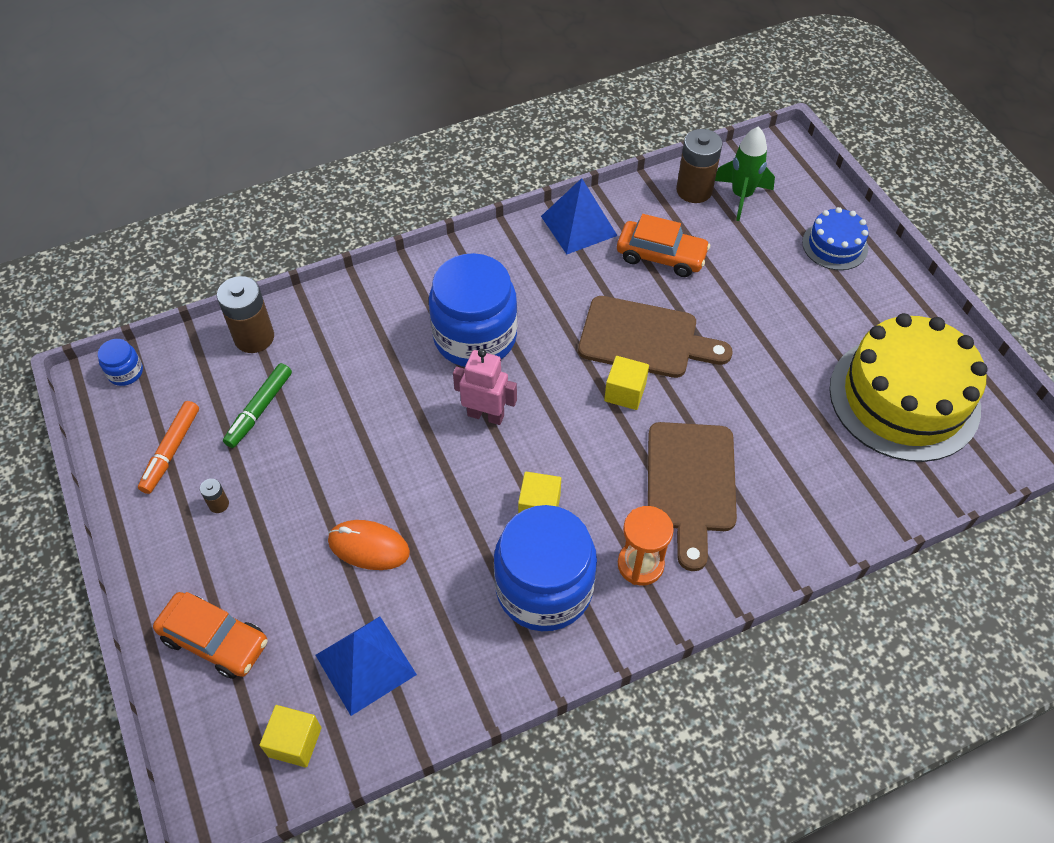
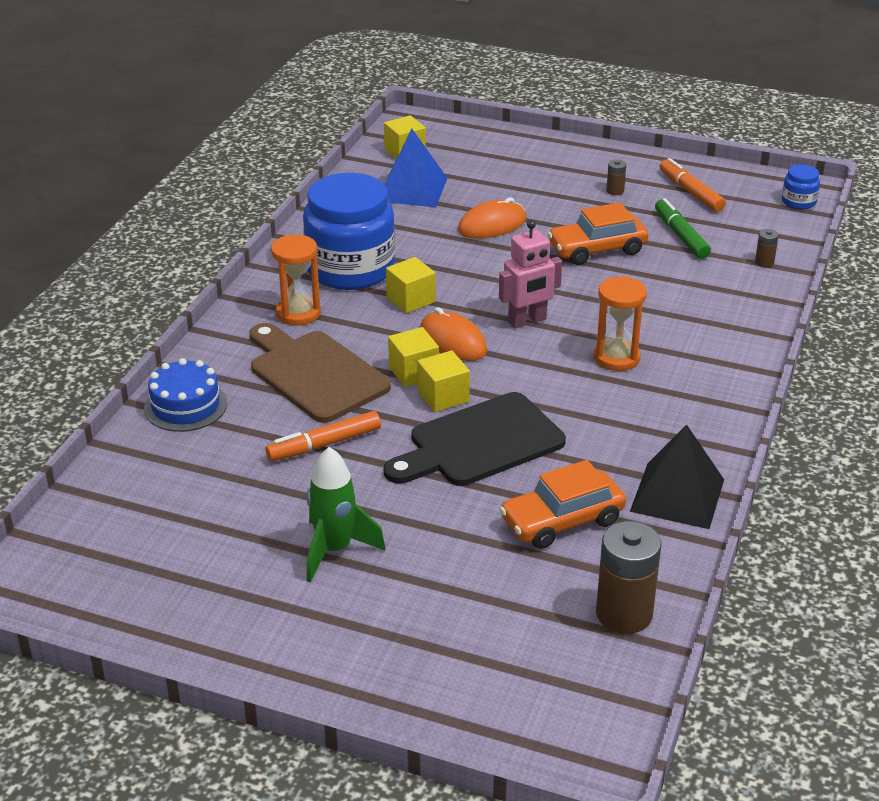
camera: 135 degrees right, 20 degrees down
orange car [153,592,268,679] -> orange car moved to [548,202,649,265]
brown battery [217,276,274,353] -> brown battery [755,229,779,267], size x0.45
blue jar [429,253,517,367] -> orange hourglass [594,276,647,371]
blue pyramid [541,178,618,254] -> black pyramid [630,424,724,529]
brown cutting board [578,296,733,378] -> black cutting board [384,392,566,486]
green rocket [715,126,775,221] -> green rocket moved to [306,447,386,583]
blue cake [802,207,868,270] -> blue cake moved to [144,358,227,432]
yellow cake [829,313,988,462] -> none
none -> orange marker [265,411,381,461]
none -> yellow cube [388,327,439,387]
none -> orange mouse [420,307,488,361]

